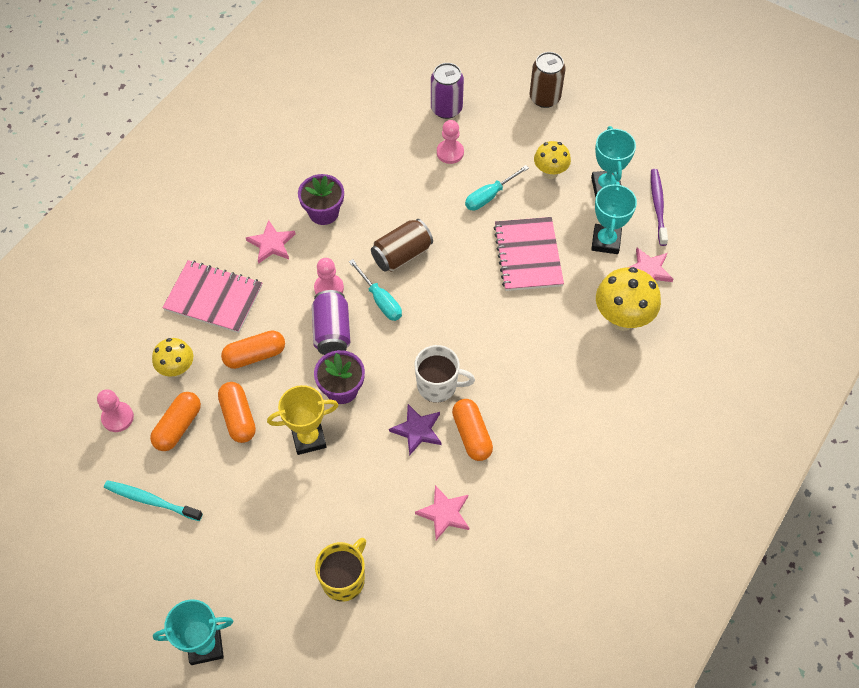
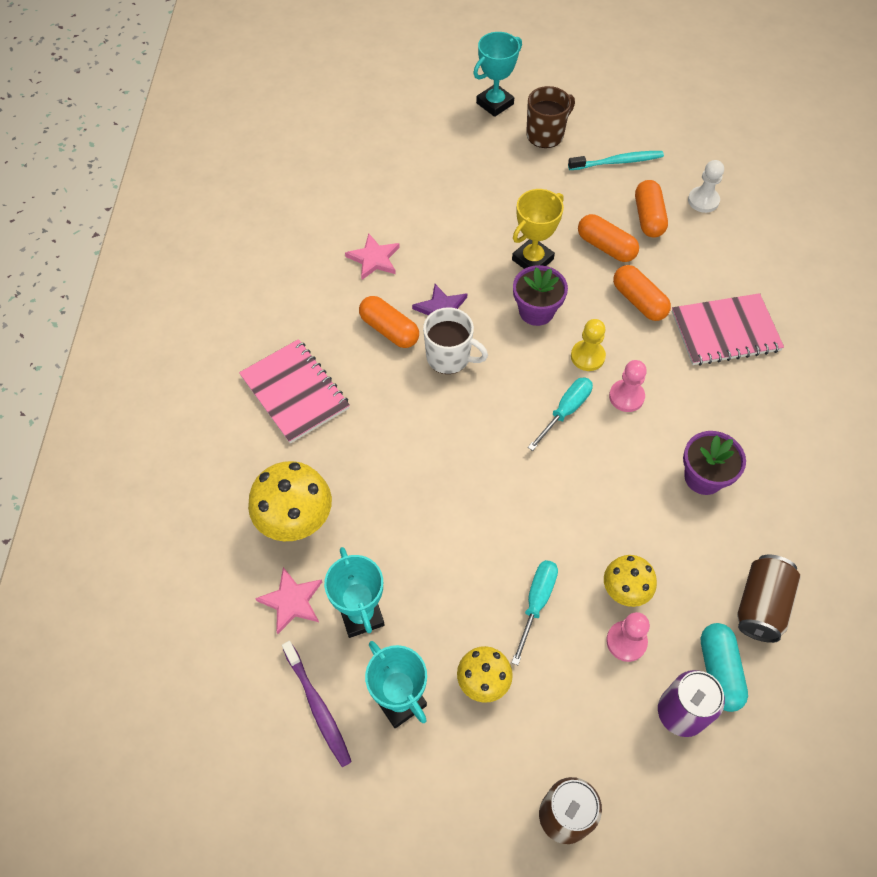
camera: 150 degrees right, 0 degrees up
pink pawn [97,389,134,432] -> white pawn [688,160,724,213]
yellow mushroom [152,338,193,377] -> yellow mushroom moved to [604,555,657,607]
orange capsule [221,330,285,369] -> orange capsule turned 75 degrees counterclockwise [613,265,671,321]
pink star [246,220,295,264] -> none
purple can [312,290,350,355] -> yellow pawn [571,319,606,371]
yellow mug [315,538,366,602] -> none
turquoise screwdriver [349,259,402,321] -> turquoise screwdriver turned 105 degrees clockwise [528,377,593,451]
brown can [371,219,433,272] -> brown can moved to [737,554,801,643]
white mug [414,345,475,403] -> white mug turned 135 degrees counterclockwise [423,307,488,374]
pink notebook [494,217,564,291] -> pink notebook moved to [239,339,350,444]
none -> brown mug [526,86,575,148]
none -> turquoise capsule [701,623,748,712]

